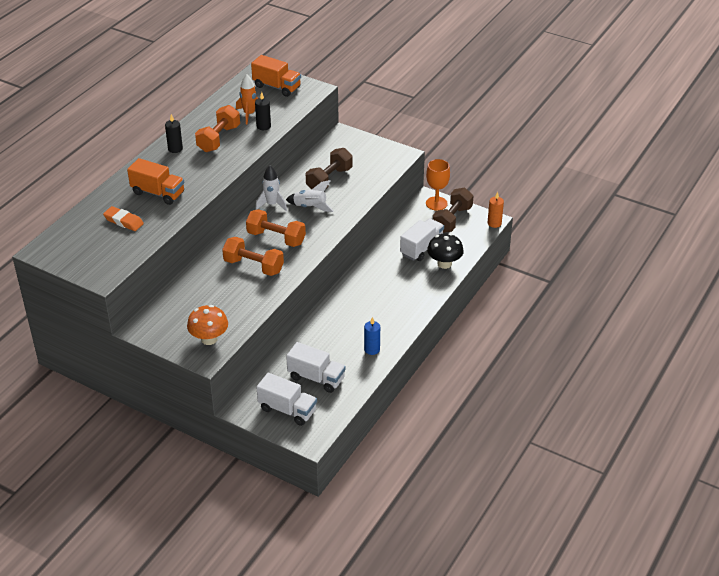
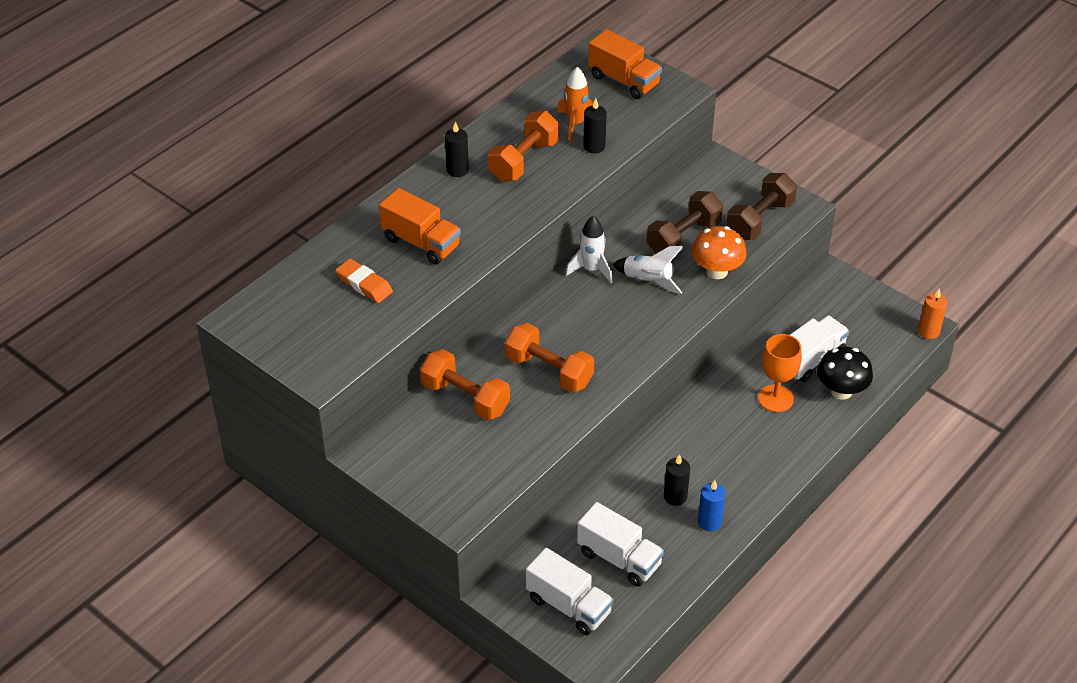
camera: 10 degrees right, 5 degrees up
orange mushroom [187,305,228,345] -> orange mushroom moved to [692,226,747,279]
orange dumbbell [246,209,306,247] -> orange dumbbell moved to [420,349,510,420]
orange goblet [426,159,450,211] -> orange goblet moved to [758,334,802,412]
brown dumbbell [433,188,473,233] -> brown dumbbell moved to [726,173,797,240]
none -> black candle [664,454,690,506]

